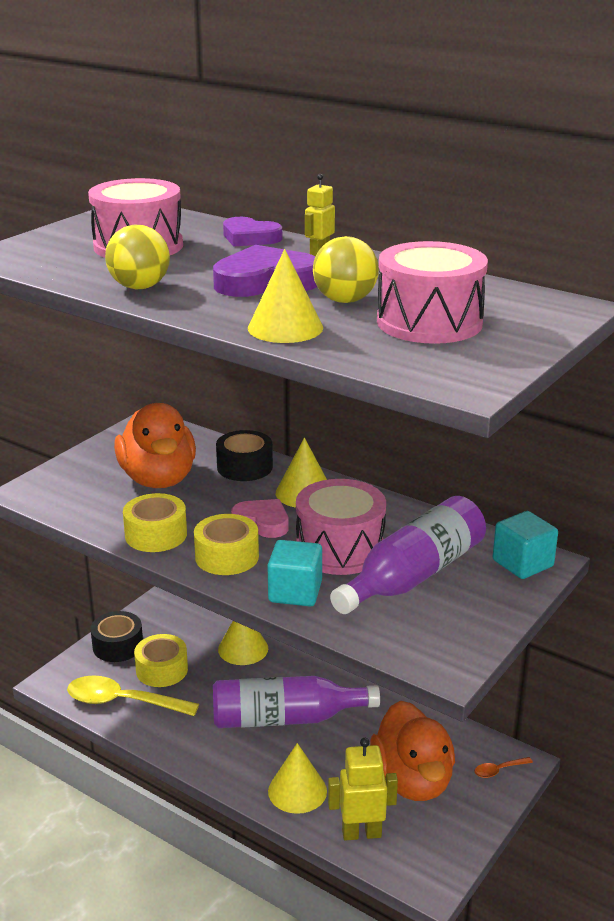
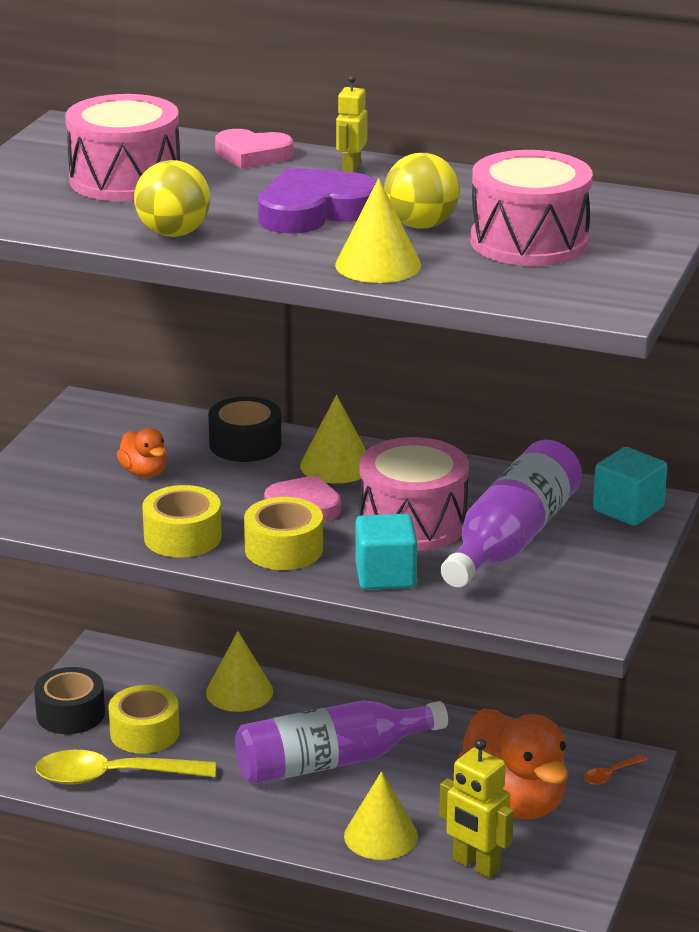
camera: 15 degrees left, 0 degrees up
orange duck [114,403,196,488] -> orange duck [117,428,167,478], size x0.46
purple heart [223,217,282,246] -> pink heart [215,129,293,169]
yellow robot [328,738,398,841] -> yellow robot turned 120 degrees counterclockwise [439,739,514,878]

